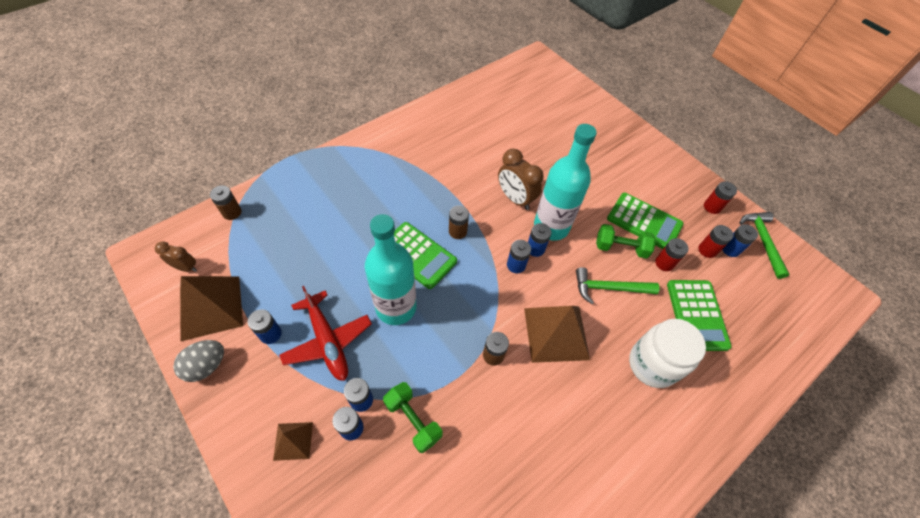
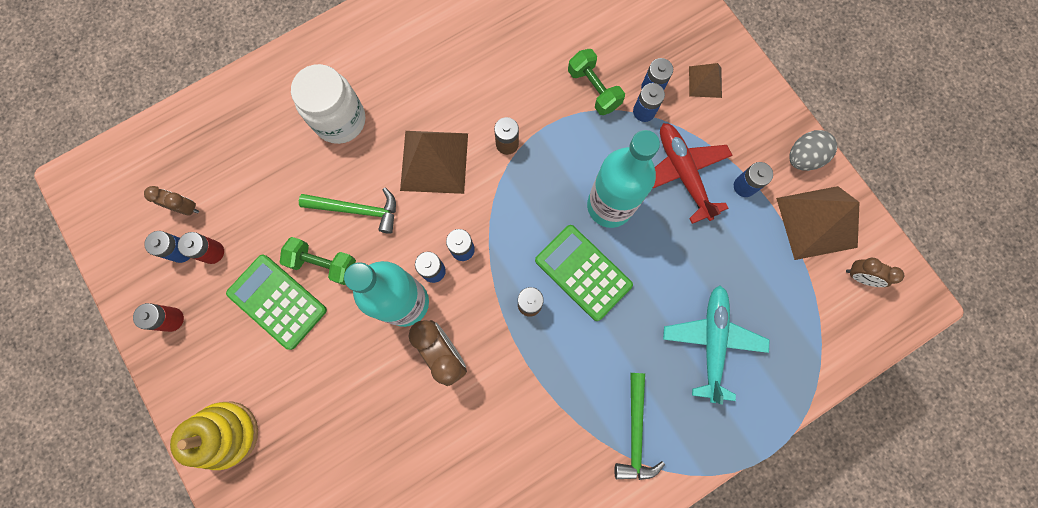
camera: 170 degrees left, 20 degrees up
brown battery [210,185,242,220] -> none
red battery [655,238,688,271] -> none
green calculator [667,280,732,351] -> none
green hammer [740,212,790,279] -> green hammer moved to [614,373,665,480]
none -> brown clock [144,186,199,215]
none -> yellow stacking toy [170,402,258,470]
none -> turquoise plane [663,285,770,405]

